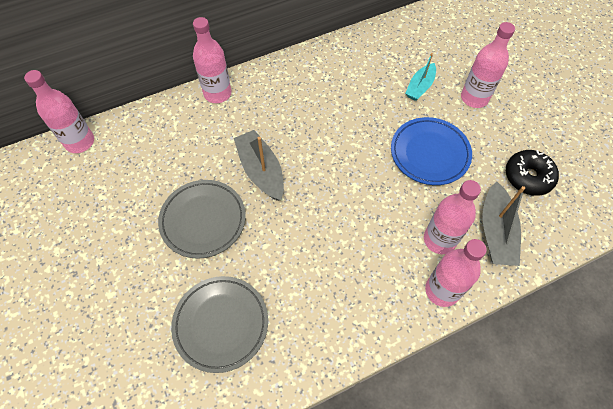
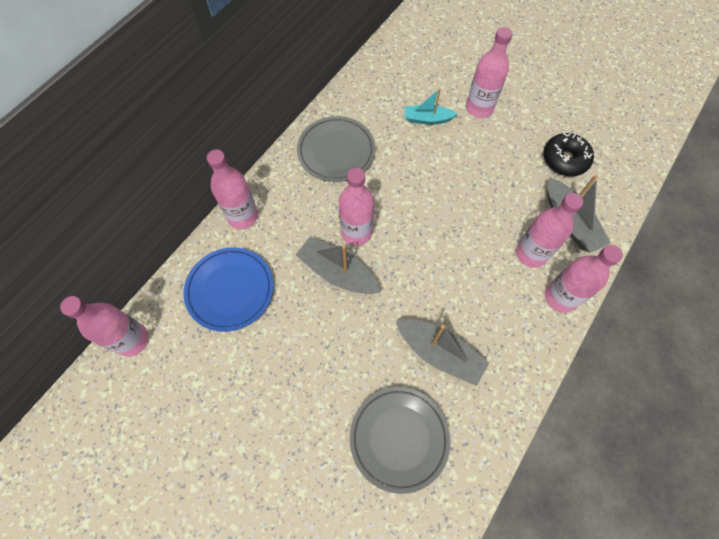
camera: 30 degrees left, 5 degrees up
grey plate [158,180,246,259] -> grey plate moved to [297,116,375,182]
blue plate [391,117,472,185] -> blue plate moved to [183,247,274,332]
turquoise boat [405,53,436,101] -> turquoise boat turned 90 degrees clockwise [405,88,457,125]
none -> pink bottle [338,168,374,246]
none -> grey boat [396,319,489,386]

